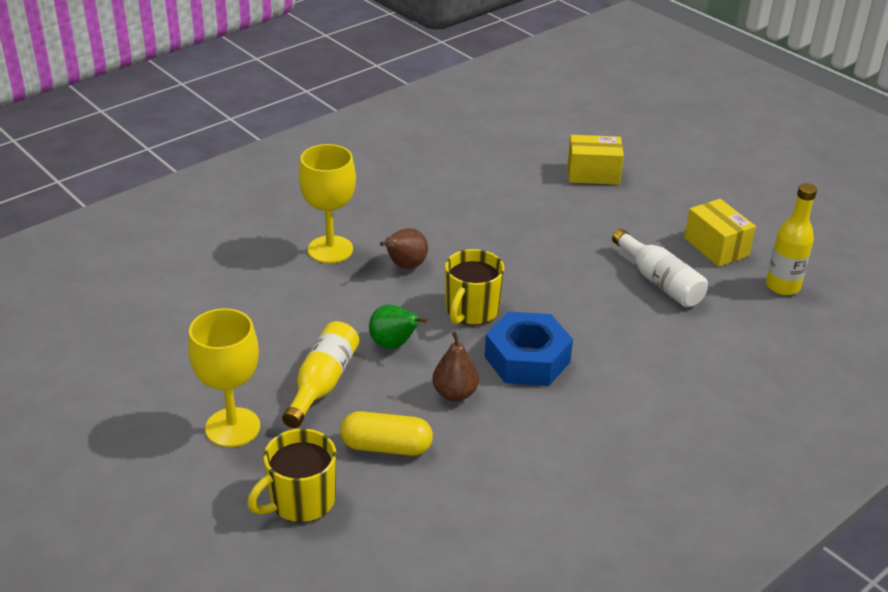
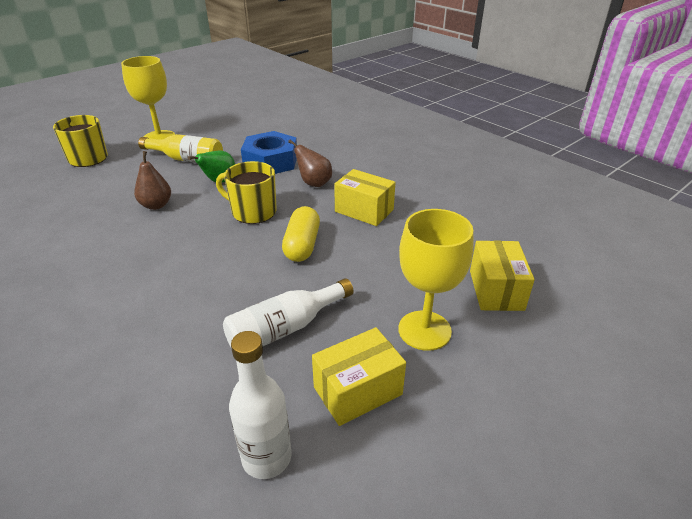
camera: 90 degrees right, 0 degrees up
yellow goblet [299,144,356,263] -> yellow goblet moved to [398,209,473,351]
yellow capsule [340,411,433,456] -> yellow capsule moved to [282,206,320,262]
blue nut [485,312,573,386] -> blue nut moved to [241,131,297,174]
yellow bottle [766,183,817,295] -> white bottle [229,331,292,479]
none -> yellow box [334,169,396,226]

